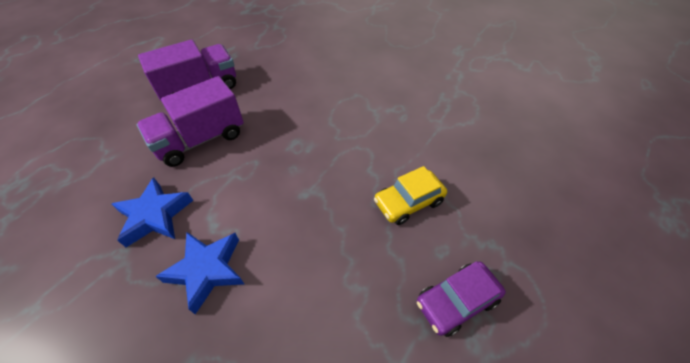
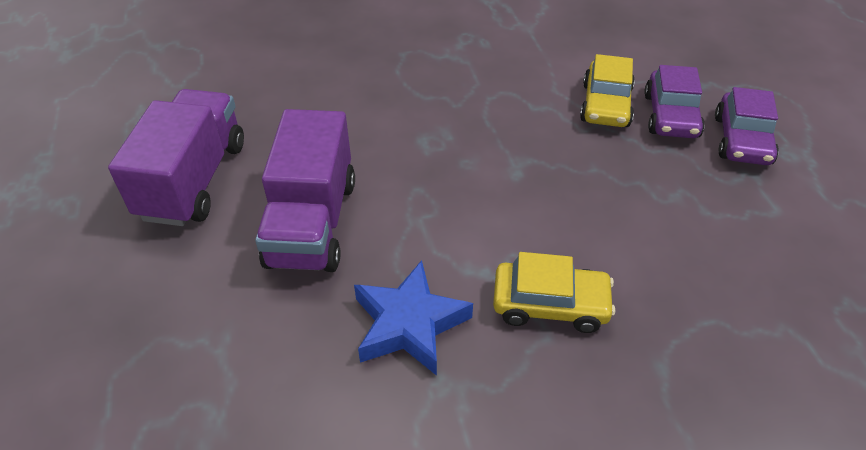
camera: 50 degrees left, 5 degrees down
blue star [155,232,244,314] -> yellow car [493,252,615,333]
none -> purple car [644,65,705,138]

